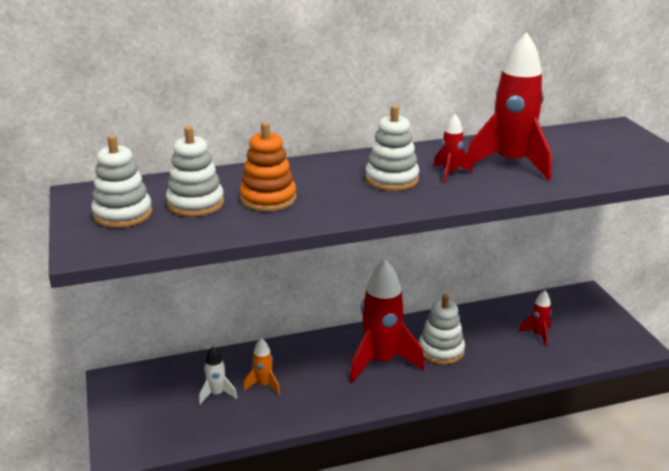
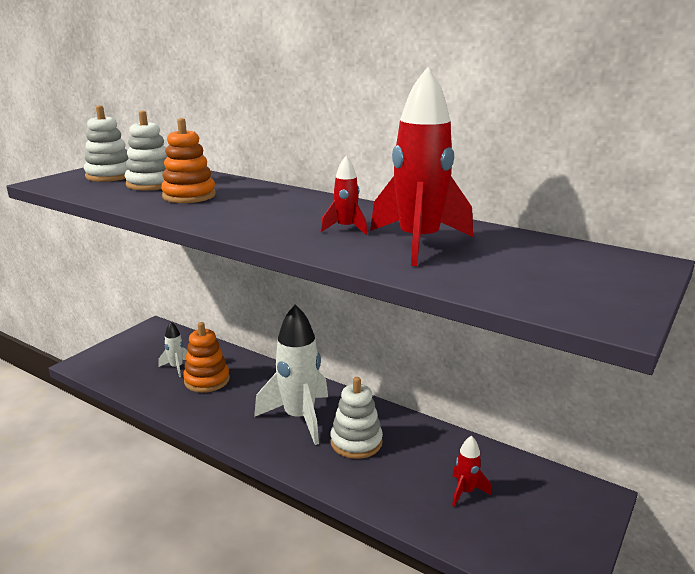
camera: 50 degrees right, 5 degrees down
orange rocket [243,338,280,394] -> orange stacking toy [183,322,230,393]
red rocket [350,259,424,383] -> white rocket [254,304,328,445]
white stacking toy [365,105,419,191] -> none

